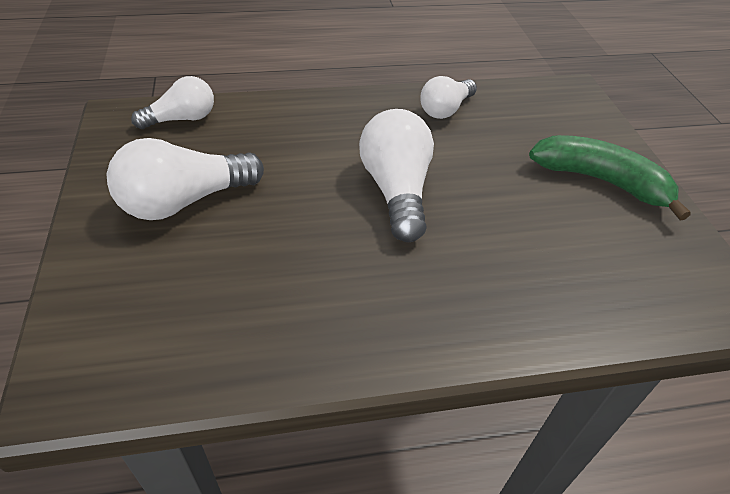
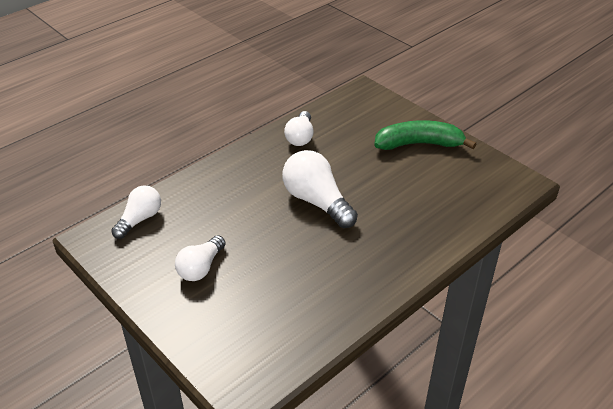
camera: 30 degrees left, 5 degrees down
white light bulb [107,138,264,220] -> white light bulb [175,235,226,281], size x0.64

